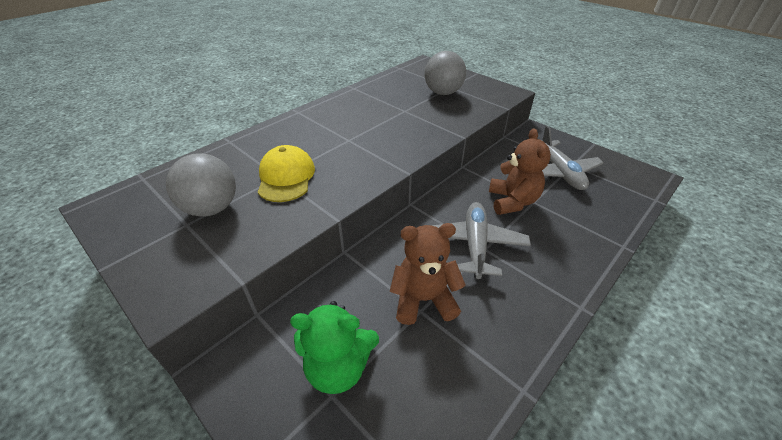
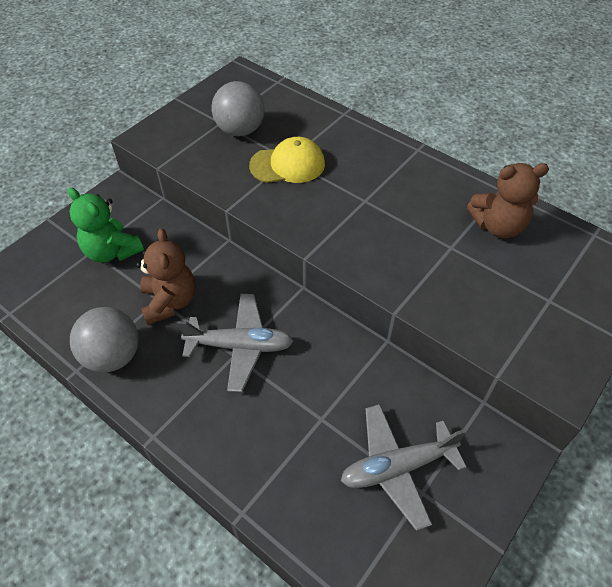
camera: 85 degrees right, 10 degrees up
green teddy bear [290,301,379,394] -> green teddy bear turned 45 degrees counterclockwise [68,188,144,262]
grey ball [425,51,466,95] -> grey ball moved to [70,307,139,373]
brown teddy bear [489,128,551,215] -> brown teddy bear moved to [467,163,549,238]

